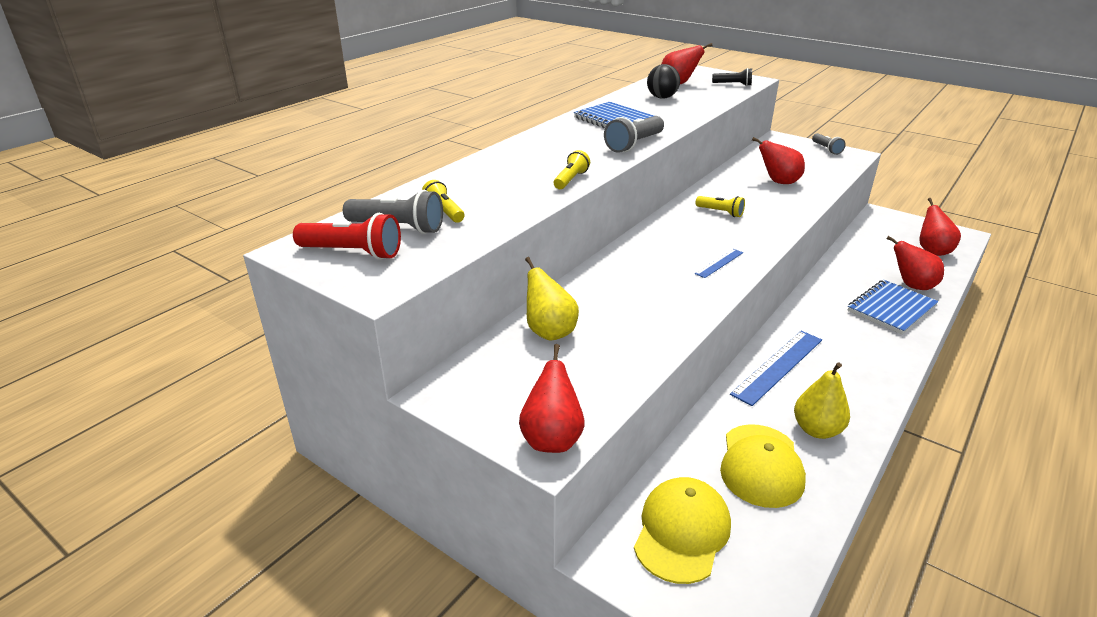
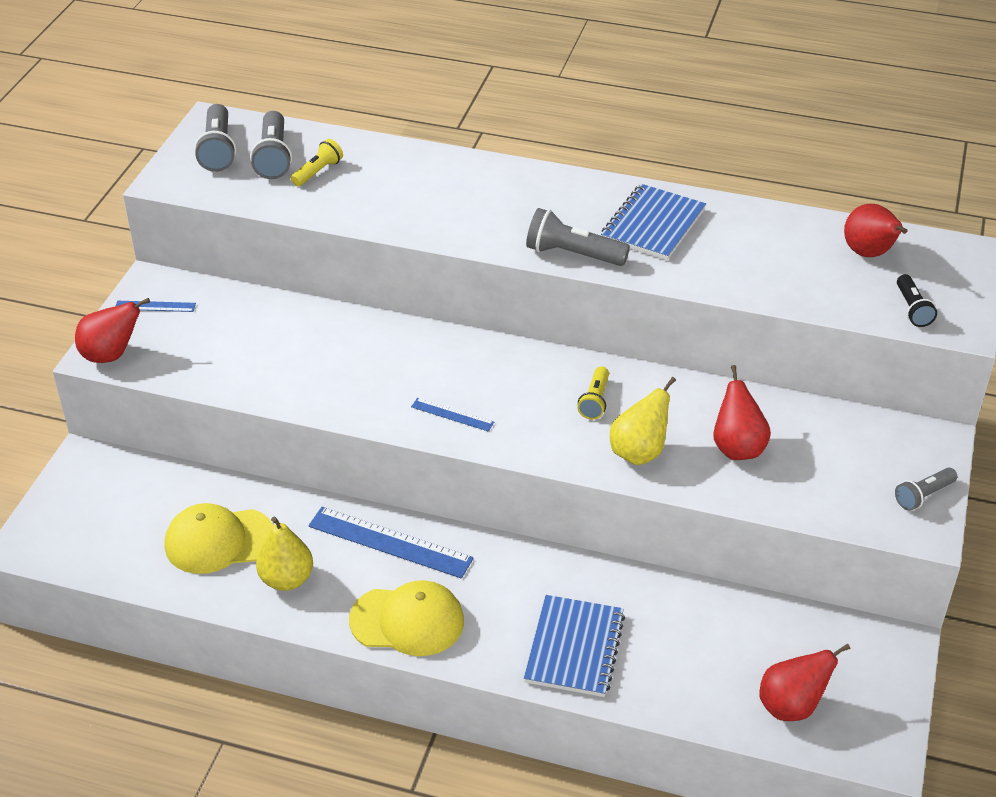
camera: 70 degrees right, 10 degrees up
red flashlight [293,213,401,260] -> grey flashlight [194,104,236,172]
yellow pear [525,257,579,341] -> yellow pear moved to [610,377,676,465]
yellow flashlight [554,150,590,189] -> none
yellow cap [634,477,731,584] -> yellow cap moved to [349,580,464,656]
black ball [647,64,680,99] -> none
blue notebook [847,280,939,335] -> blue notebook turned 75 degrees clockwise [524,595,625,697]
red pear [887,236,944,290] -> none
none -> blue ruler [116,301,196,312]

